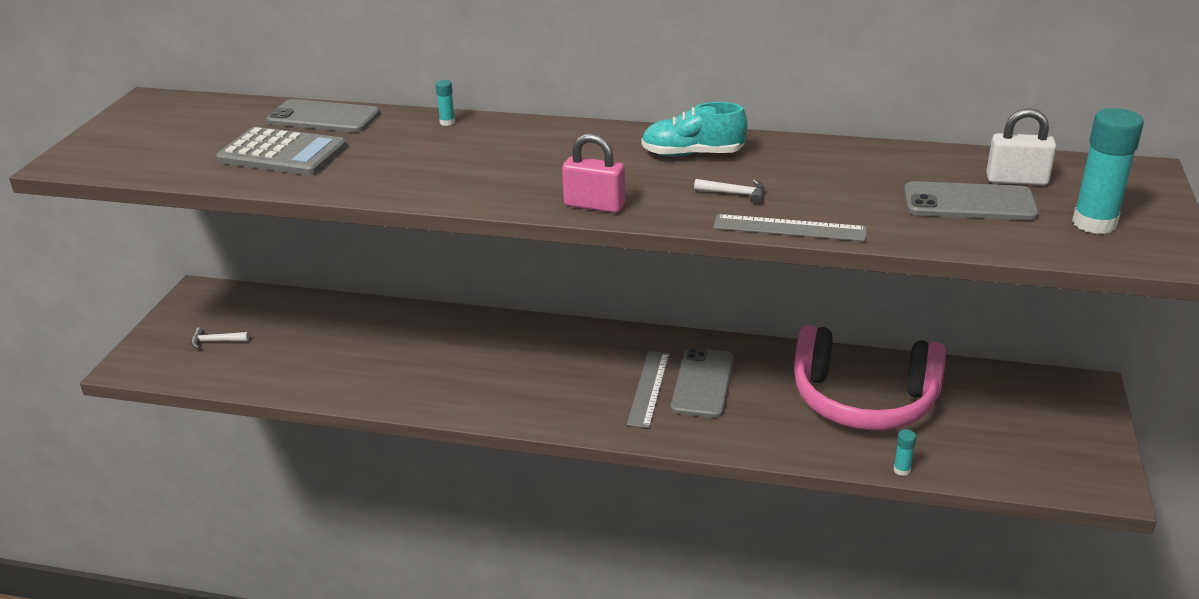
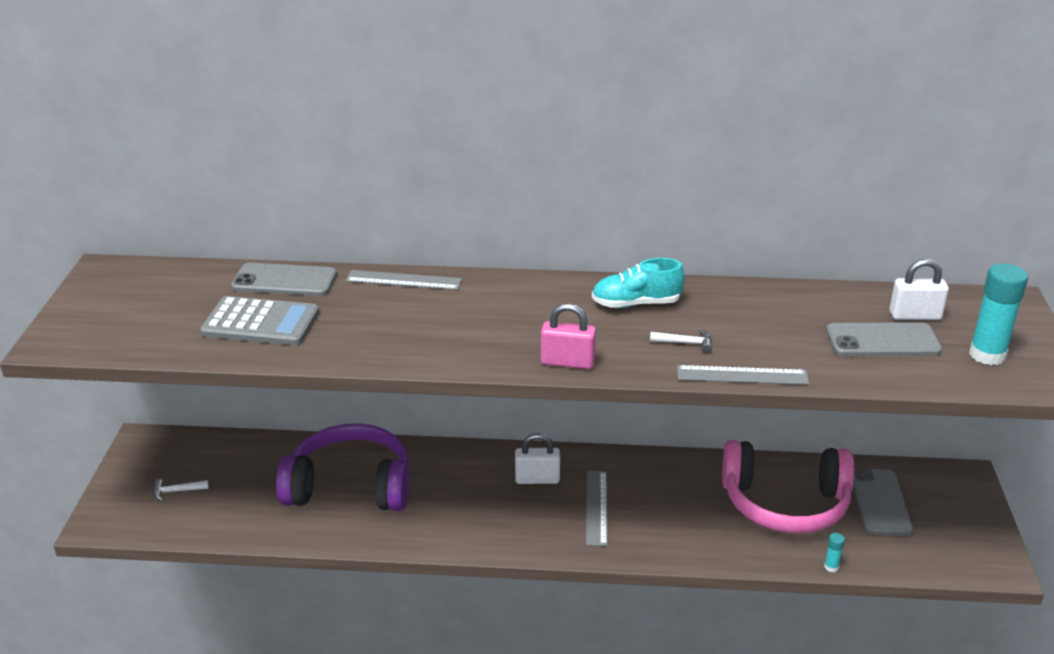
camera: 10 degrees left, 0 degrees up
turquoise glue stick [435,80,455,126] -> grey ruler [346,270,462,290]
grey phone [671,348,734,418] -> grey phone moved to [853,468,913,536]
none -> purple headphones [276,423,410,511]
none -> white padlock [515,433,560,484]

